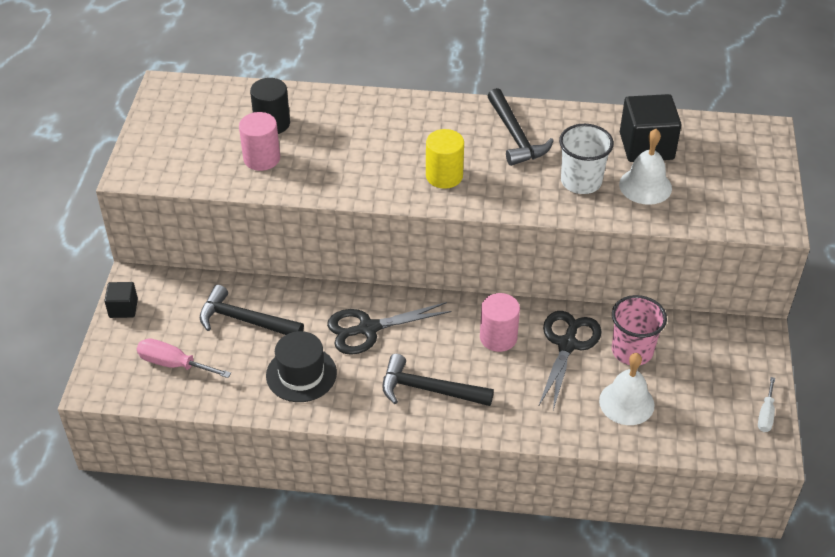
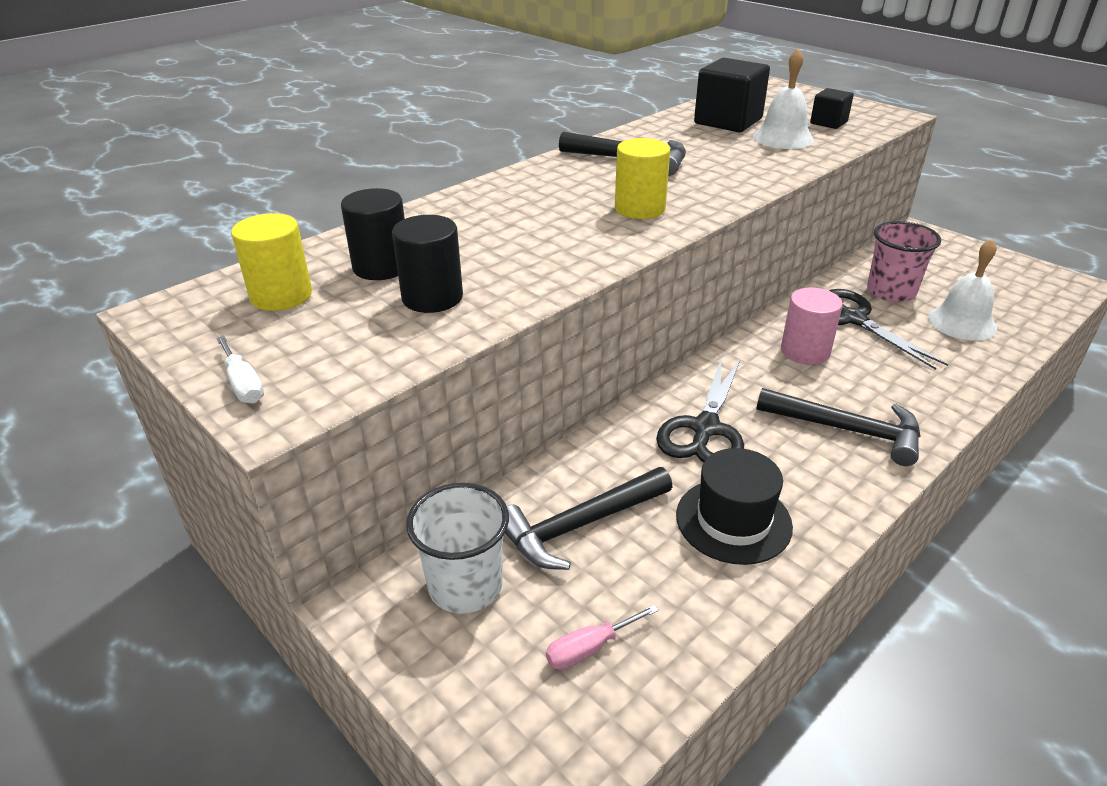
camera: 50 degrees left, 10 degrees down
black cube [104,282,138,318] -> black cube moved to [810,88,854,129]
pink screwdriver [137,338,231,378] -> pink screwdriver [546,605,658,670], size x0.65
pink cylinder [239,112,280,171] -> black cylinder [392,215,463,313]
black hammer [382,354,494,406] -> black hammer turned 120 degrees counterclockwise [756,388,920,466]
white cup [559,124,614,194] -> white cup moved to [406,483,509,614]
white screwdriver [758,377,775,432] -> white screwdriver moved to [216,336,264,404]
none -> yellow cylinder [231,213,312,311]

